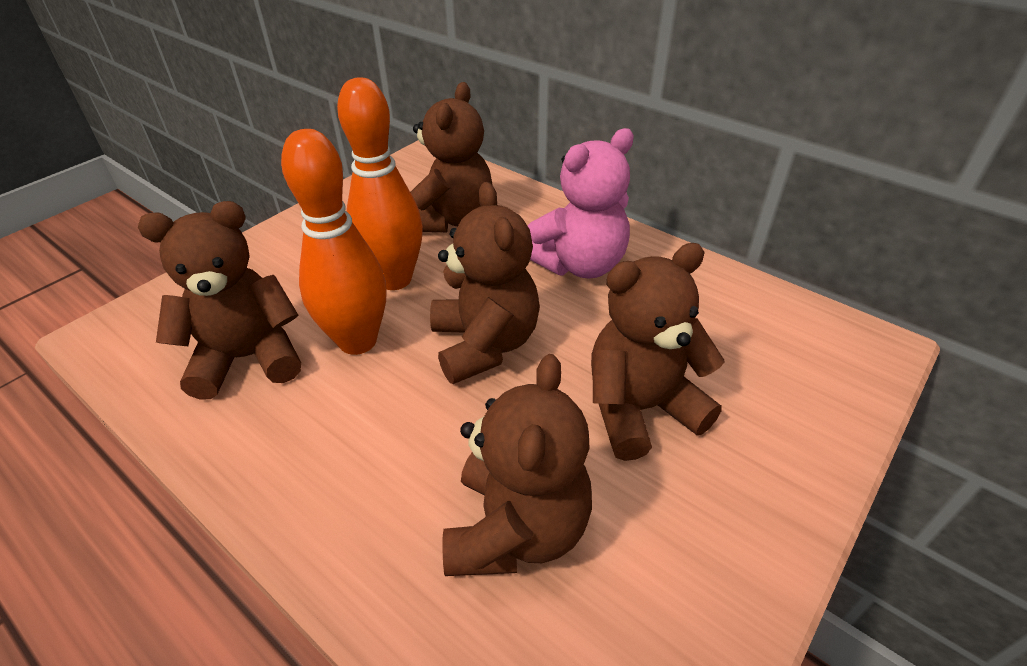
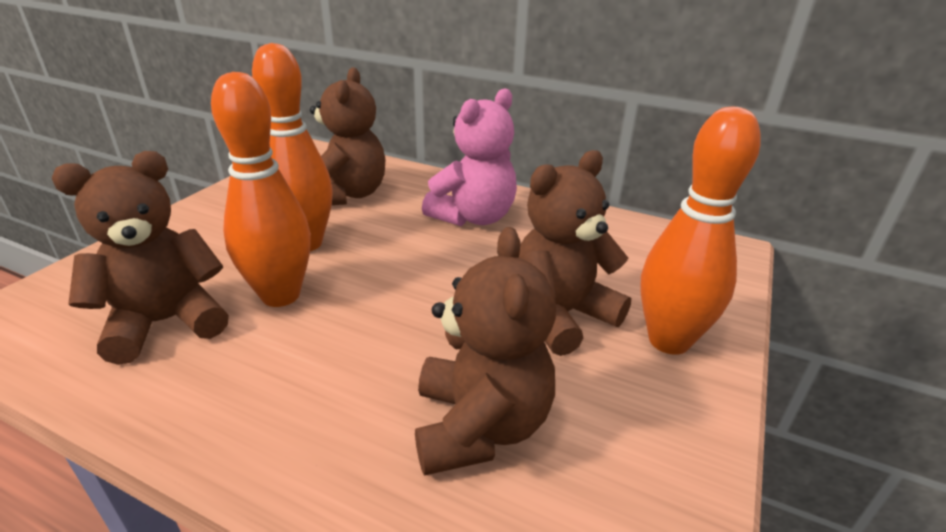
camera: 15 degrees left, 10 degrees down
brown teddy bear [430,182,540,384] -> none
none -> orange bowling pin [640,107,761,355]

